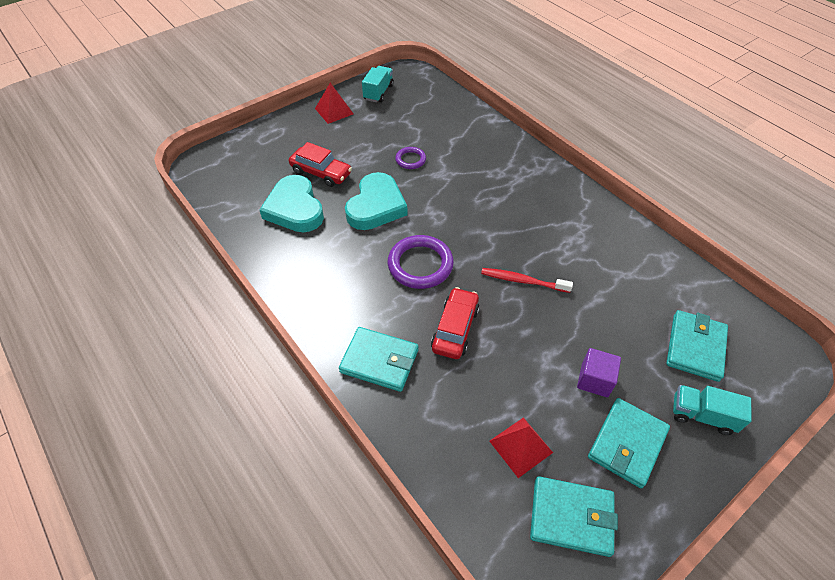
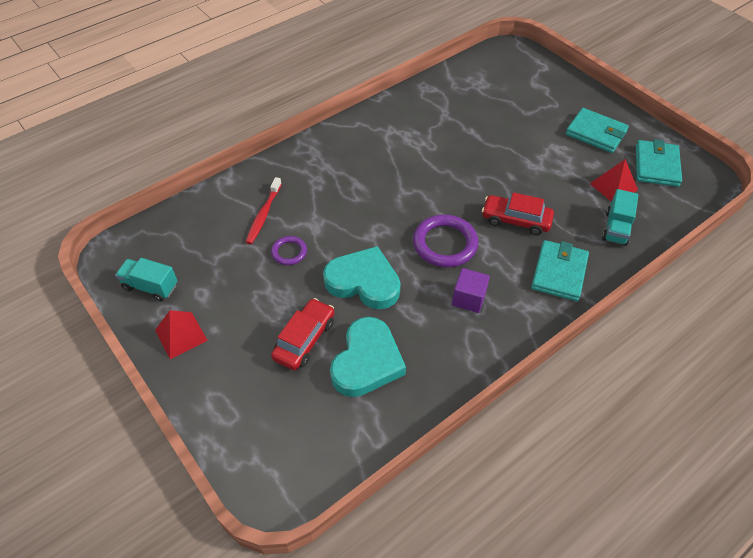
camera: 90 degrees left, 0 degrees up
turquoise heart [259,175,324,232] -> turquoise heart turned 45 degrees counterclockwise [330,317,406,397]
red toothbrush [481,268,573,293] -> red toothbrush moved to [246,177,282,244]
purple cube [577,348,621,397] -> purple cube moved to [452,268,490,313]
turquoise wallet [666,310,728,382] -> none
turquoise truck [673,385,752,435] -> turquoise truck moved to [602,189,638,246]

